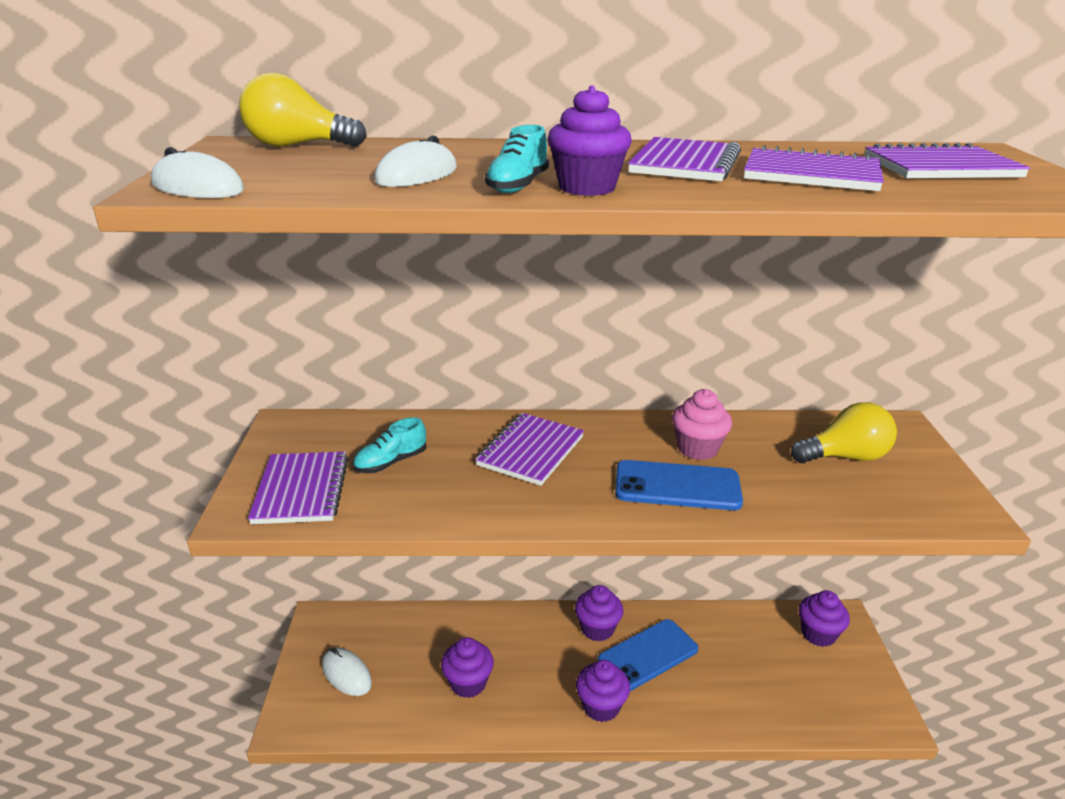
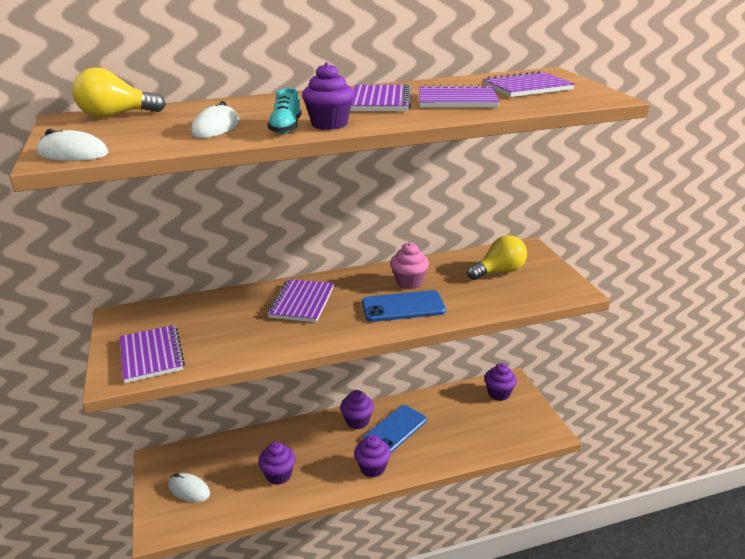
camera: 15 degrees left, 0 degrees up
turquoise shoe [353,417,426,473] -> none

